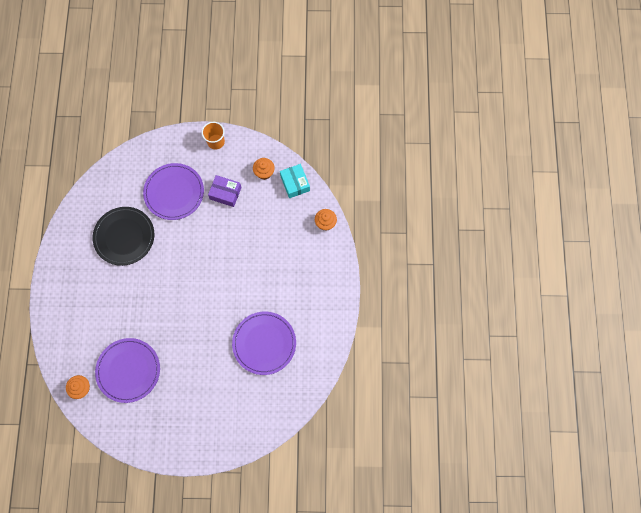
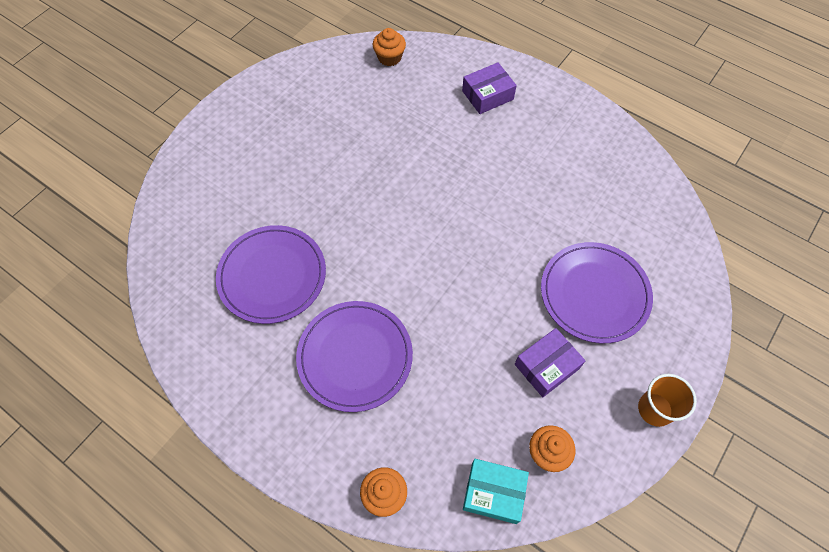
camera: 125 degrees right, 10 degrees down
black plate [93,207,154,266] -> none
purple plate [95,338,160,403] -> purple plate moved to [296,301,413,412]
none -> purple box [462,62,517,114]

